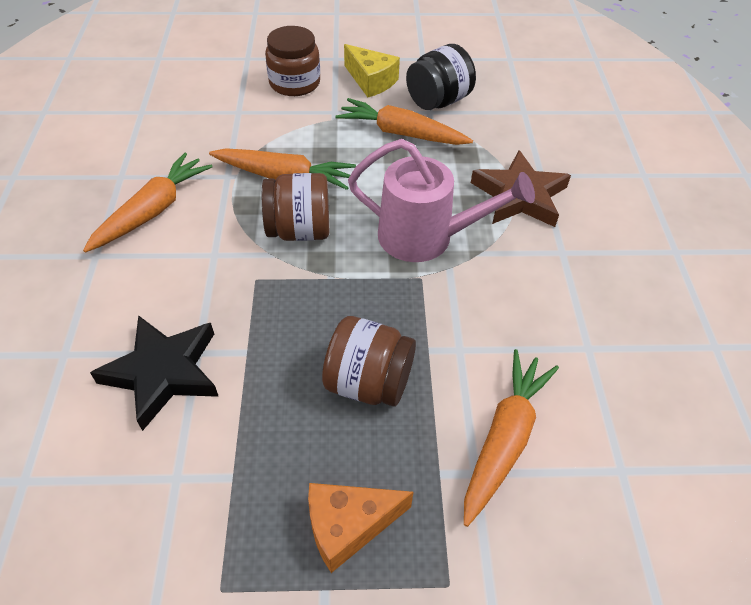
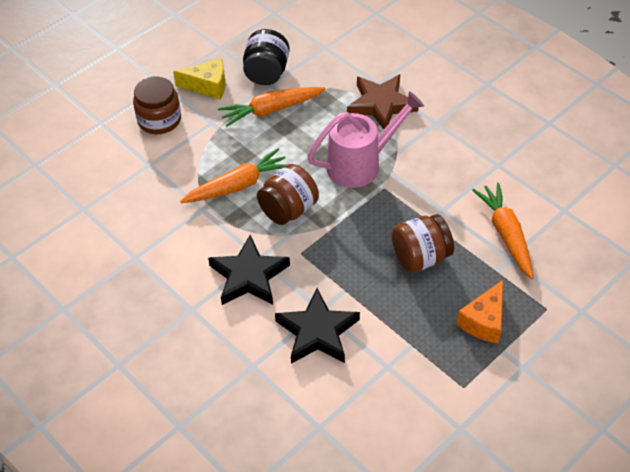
camera: 40 degrees left, 0 degrees up
orange carrot [83,153,213,253] -> none
none -> black star [208,235,290,305]

